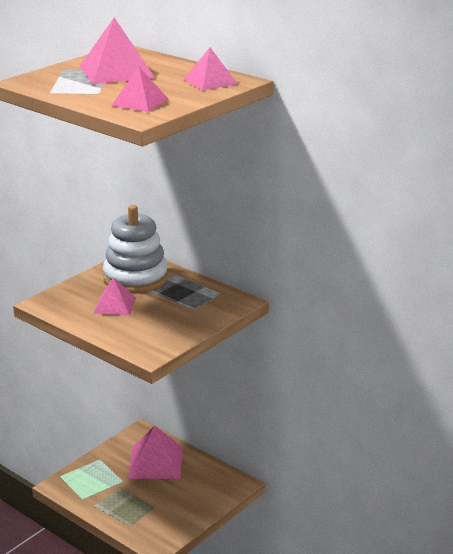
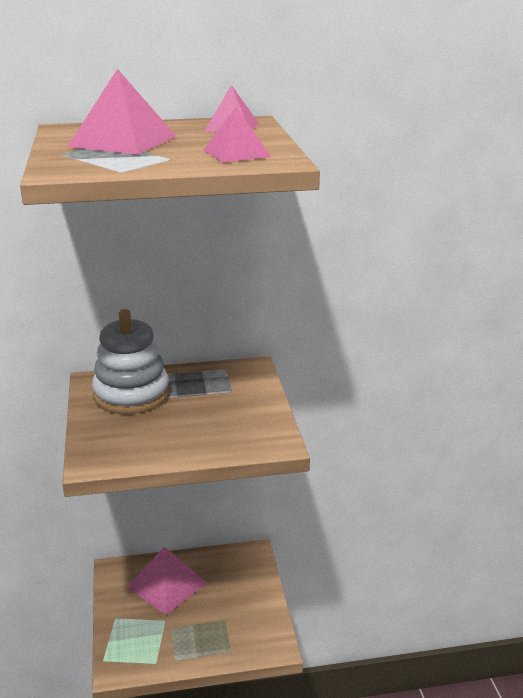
camera: 50 degrees left, 0 degrees up
pink pyramid [93,277,136,316] -> none

